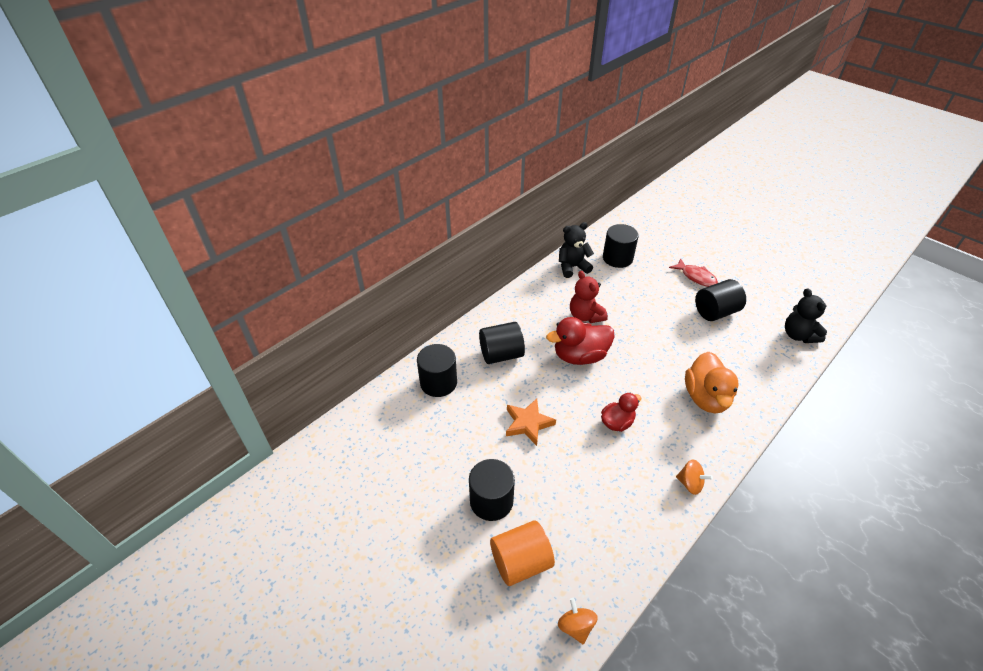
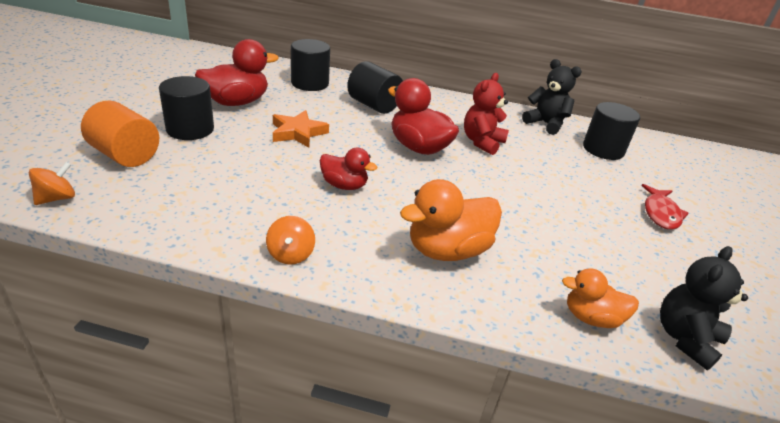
camera: 55 degrees right, 10 degrees down
black cylinder [695,279,746,321] -> none
none -> red duck [195,39,279,106]
none -> orange duck [562,268,639,328]

